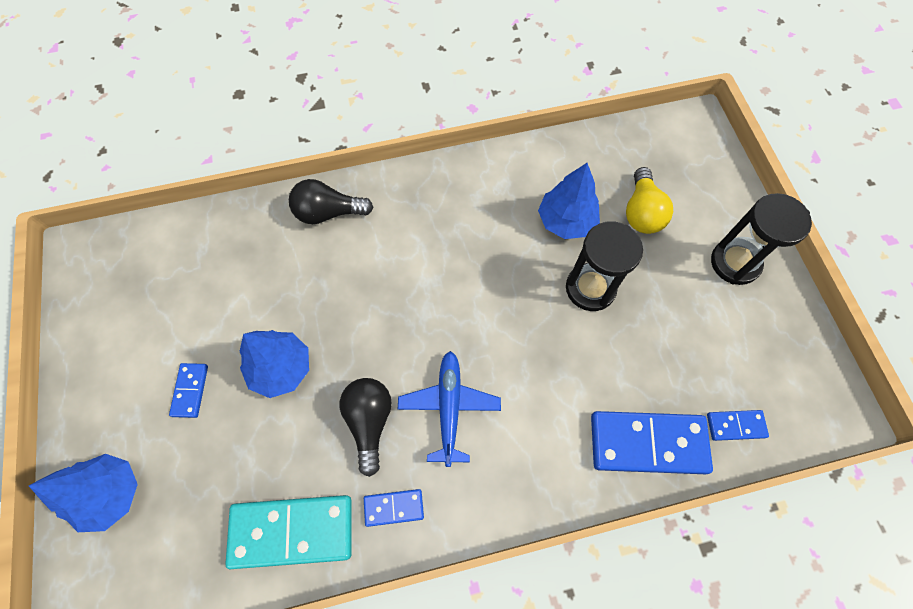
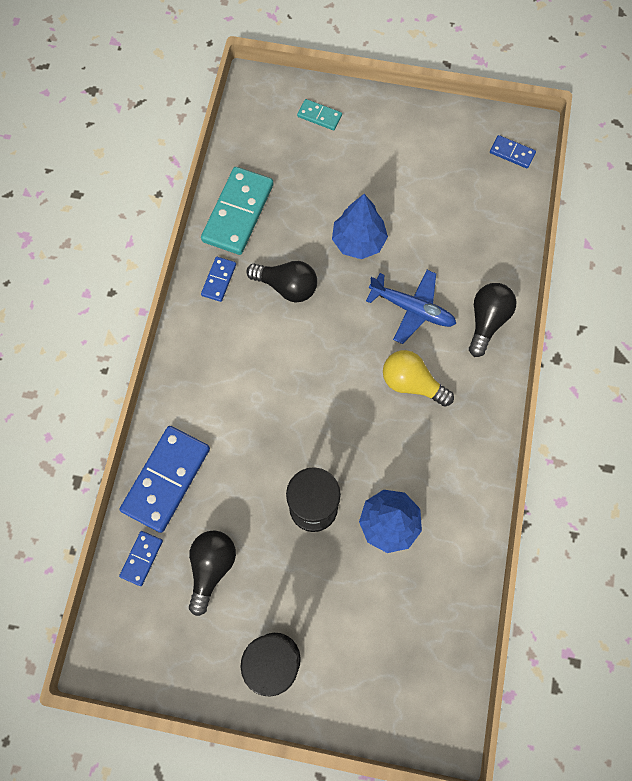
camera: 115 degrees right, 5 degrees up
blue tree [29,454,138,532] -> turquoise domino [297,99,342,130]
blue domino [169,363,208,418] -> blue domino moved to [490,135,536,169]
blue plane [398,351,501,467] -> blue plane moved to [366,270,456,344]
yellow light bulb [626,167,673,234] -> yellow light bulb moved to [383,350,454,407]
none -> black light bulb [189,530,236,616]

